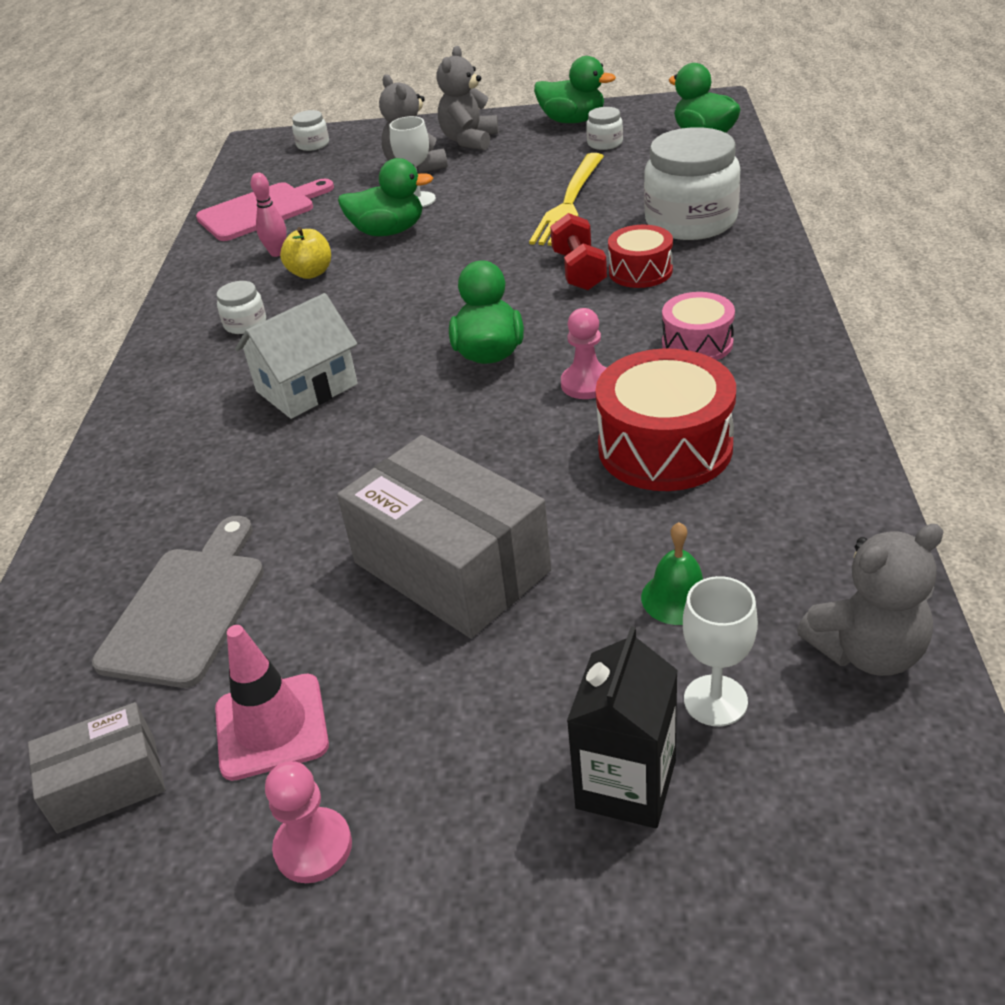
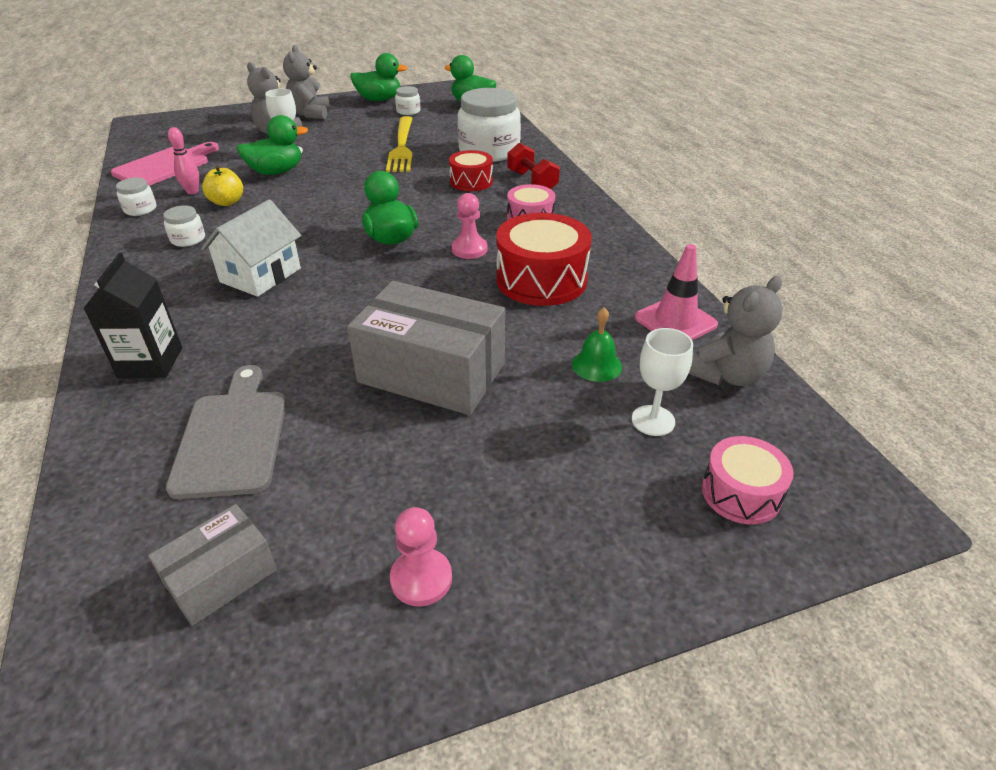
camera: 25 degrees left, 0 degrees up
pink traffic cone [215,625,329,781] -> pink traffic cone moved to [635,244,718,340]
white jar [292,110,329,151] -> white jar moved to [116,178,157,216]
red dumbbell [550,213,607,290] -> red dumbbell moved to [507,143,560,189]
black carton [567,626,678,828] -> black carton moved to [83,253,182,378]
none -> pink drum [702,436,794,524]

